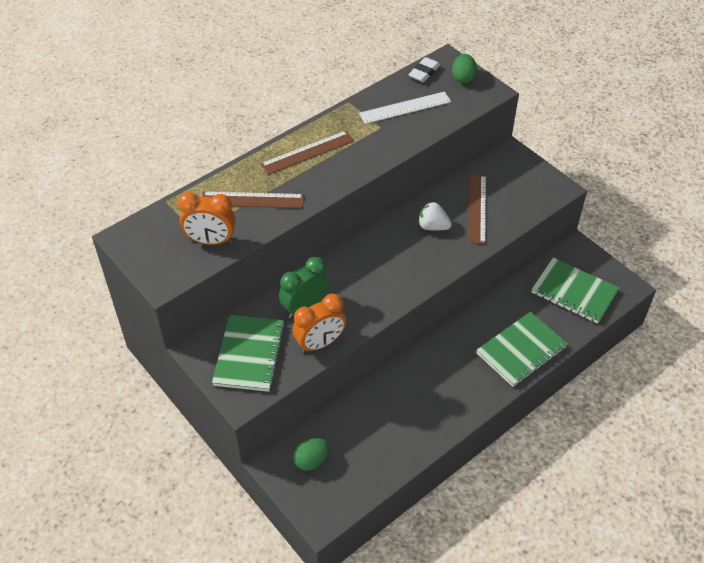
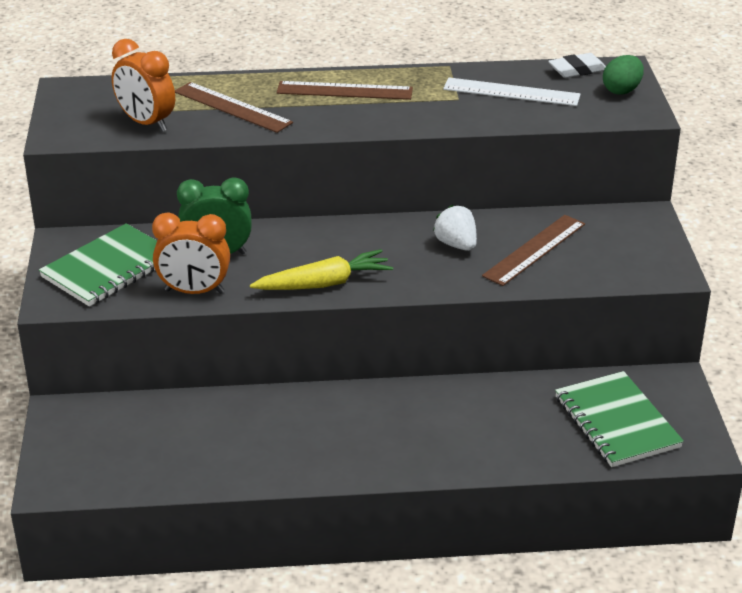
camera: 35 degrees right, 15 degrees down
green egg [293,438,329,471] -> none
green notebook [476,312,568,387] -> none
none -> yellow carrot [250,249,393,290]

